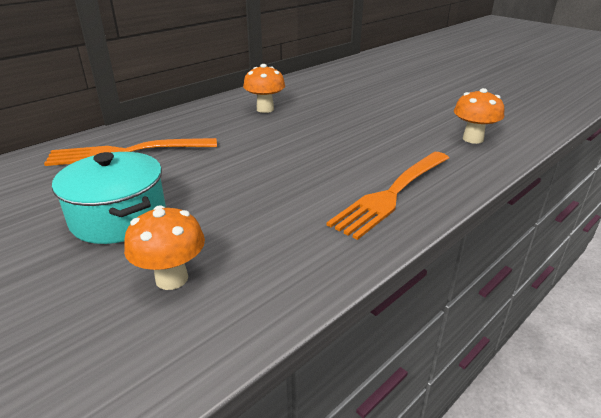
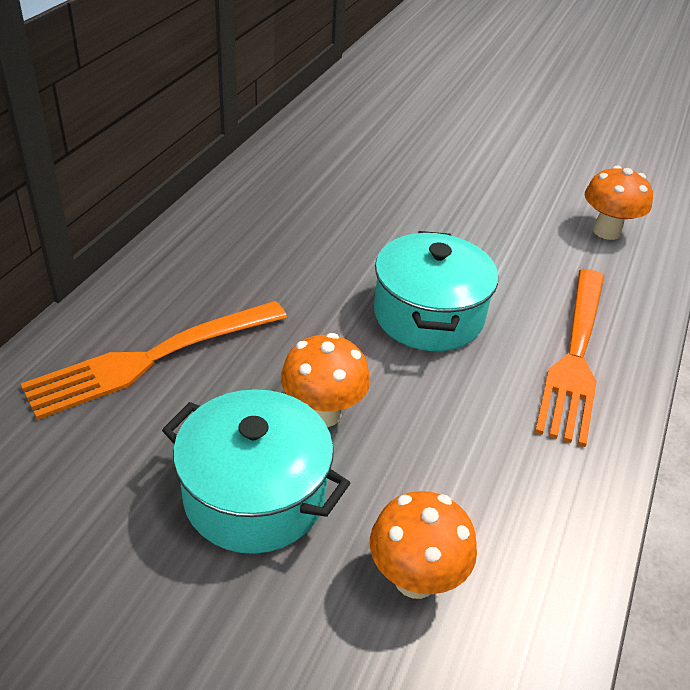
camera: 25 degrees left, 10 degrees up
orange mushroom [243,64,285,113] -> orange mushroom moved to [281,333,370,427]
none -> turquoise pot [374,231,498,351]

